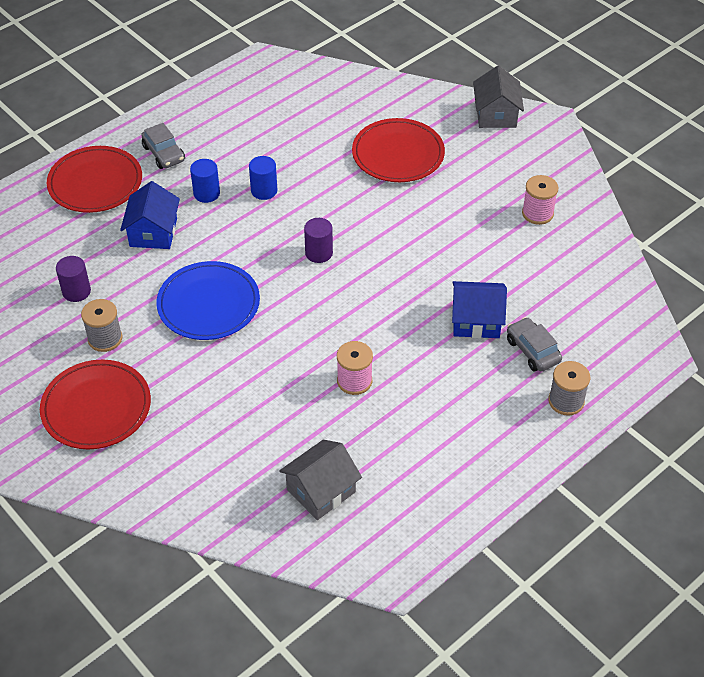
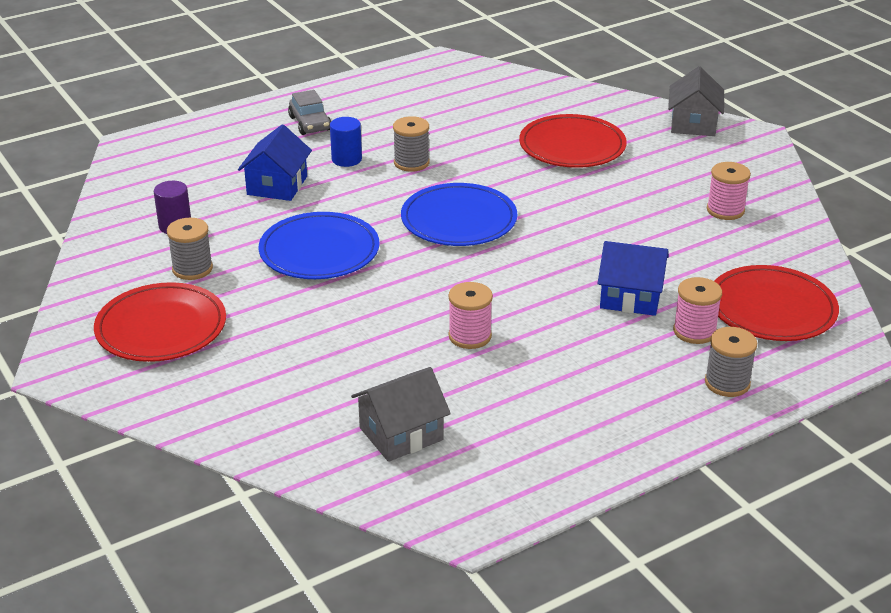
camera: 10 degrees right, 15 degrees down
red plate [46,146,142,213] -> red plate moved to [714,265,839,341]
blue cylinder [249,156,277,200] -> grey spool [393,116,430,172]
purple cylinder [304,218,333,263] -> blue plate [401,183,517,246]
grey car [507,317,562,372] -> pink spool [673,277,722,344]

